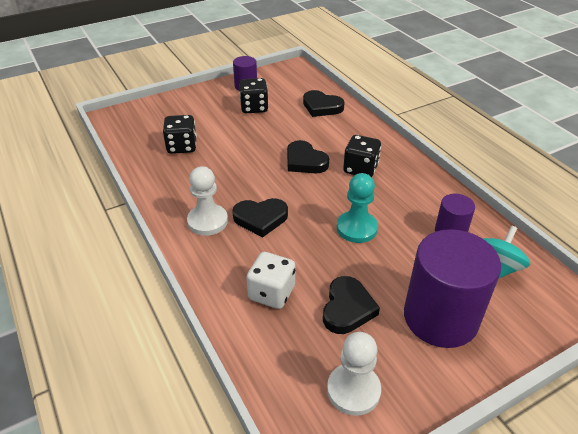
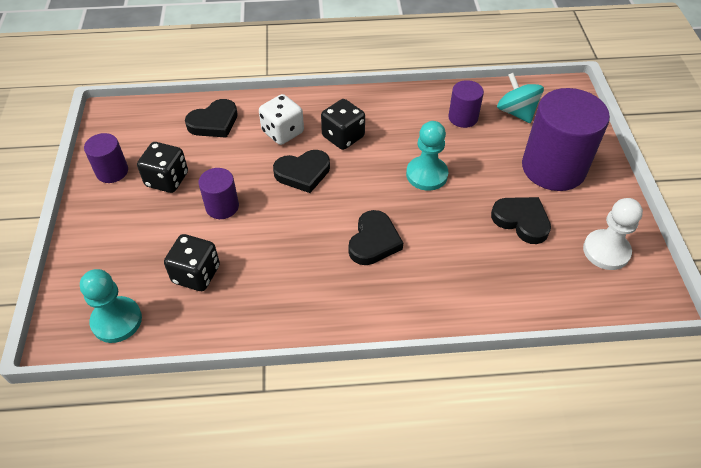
camera: 65 degrees left, 10 degrees up
white pawn [187,166,228,236] -> none
white dice [246,252,295,309] -> white dice moved to [259,94,304,145]
none -> turquoise pawn [80,269,142,343]
none -> purple cylinder [198,168,239,219]

